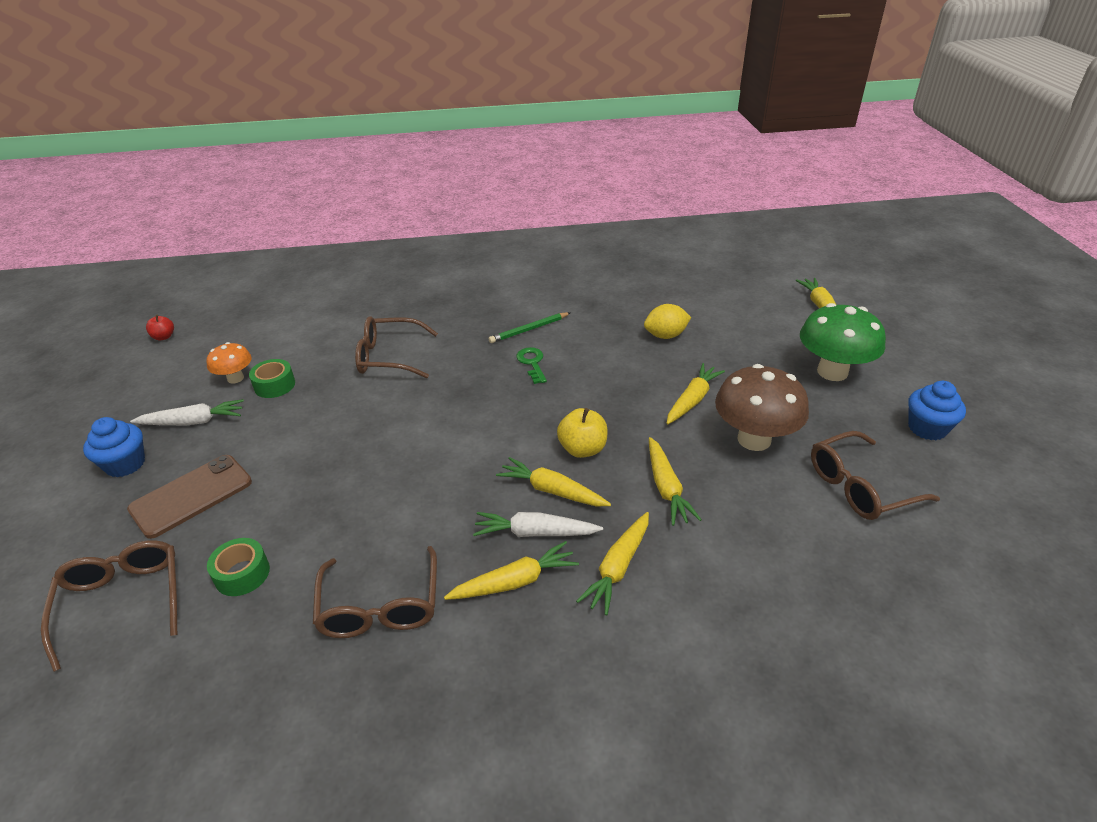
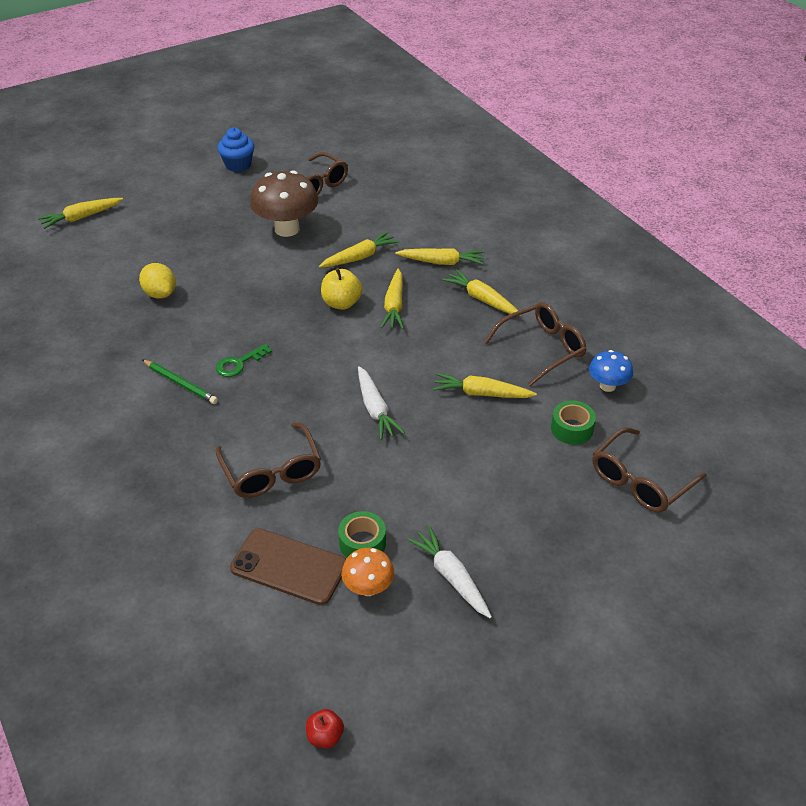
camera: 115 degrees left, 5 degrees up
blue cupcake [83,417,145,477] -> none
brown phone [127,455,252,539] -> brown phone moved to [230,528,346,605]
white carrot [473,512,603,537] -> white carrot moved to [358,366,405,440]
yellow carrot [667,363,725,424] -> yellow carrot moved to [433,373,537,398]
green mushroom [800,303,886,381] -> none
none -> blue mushroom [589,350,633,392]

